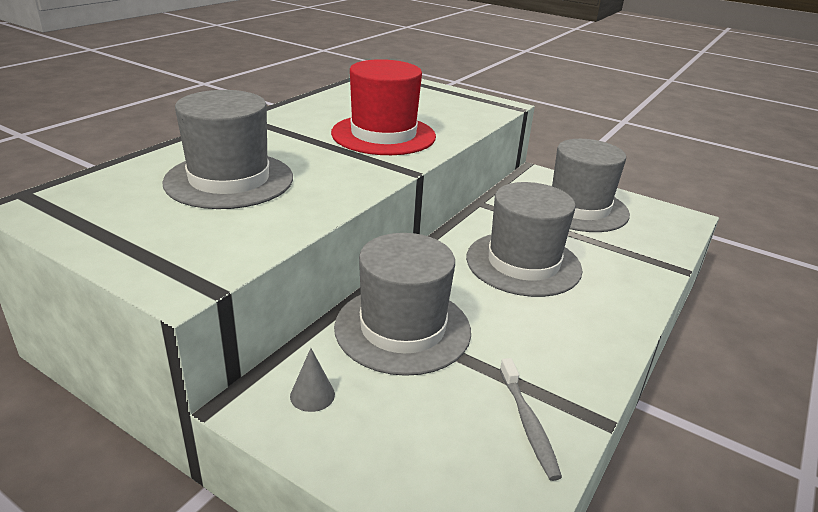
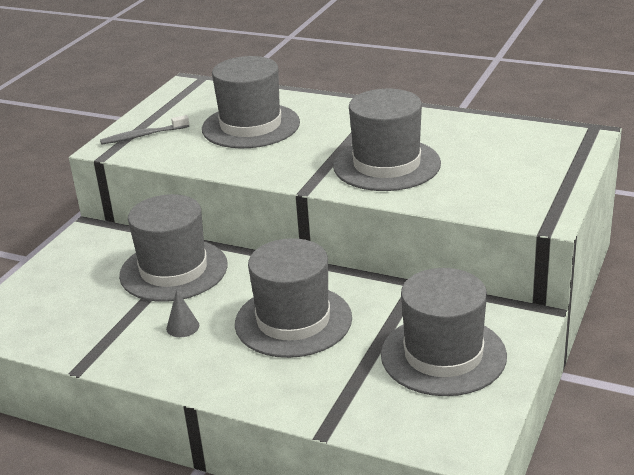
camera: 85 degrees right, 0 degrees up
grey cone [290,348,335,412] -> grey cone moved to [166,290,199,337]
red hat [331,59,436,155] -> grey hat [333,89,441,191]
grey toothbrush [500,358,562,481] -> grey toothbrush moved to [100,115,189,145]

